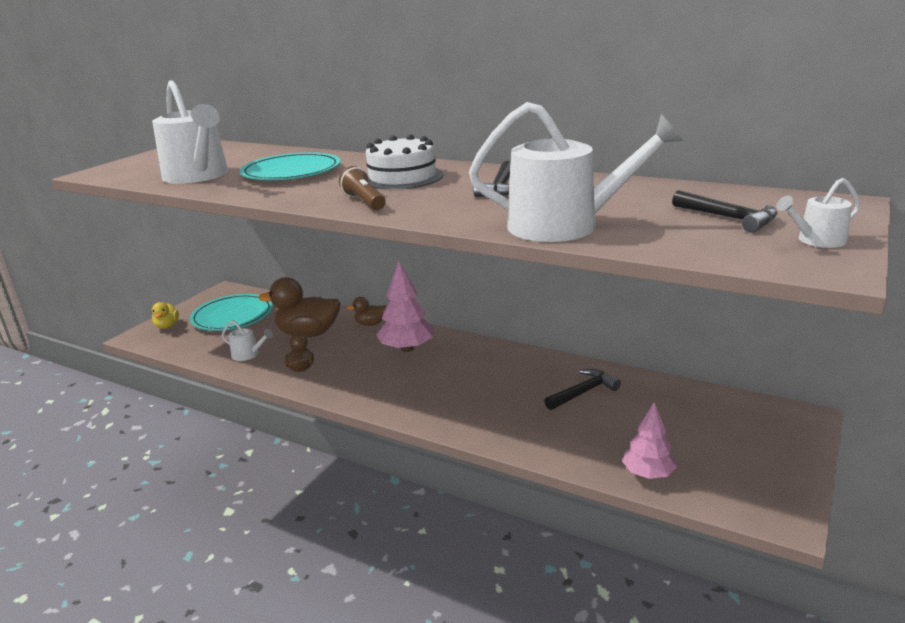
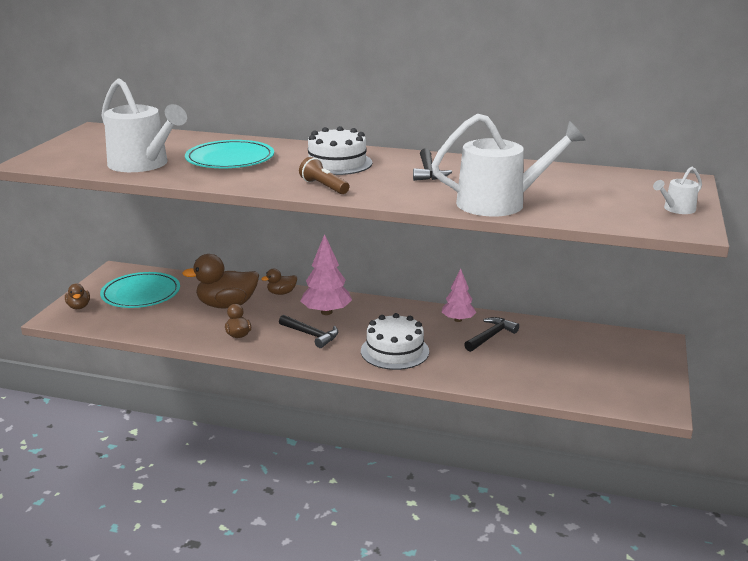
camera: 15 degrees left, 0 degrees up
yellow duck [152,302,179,329] -> brown duck [65,284,90,309]
white watering can [222,320,273,361] -> none
pink tree [622,402,677,479] -> pink tree moved to [442,269,476,322]
black hammer [672,190,778,233] -> black hammer moved to [279,315,338,348]
none -> white cake [361,313,429,370]

